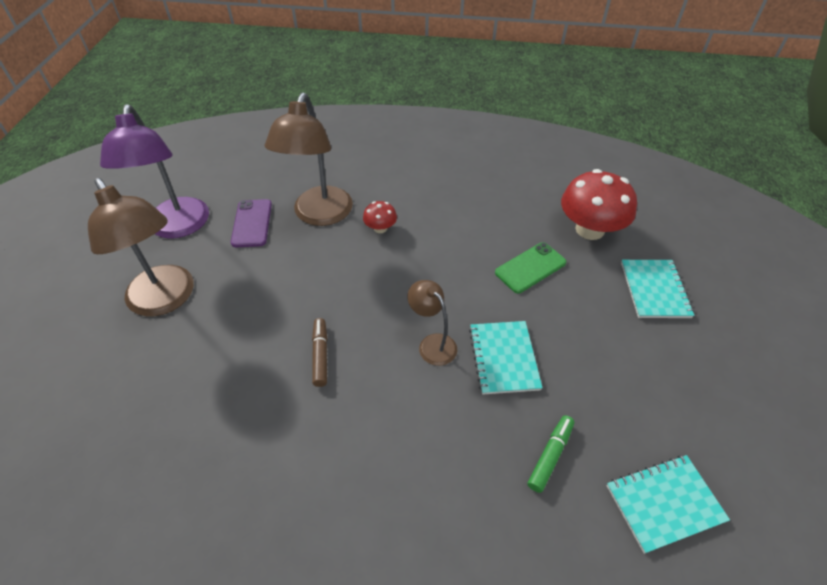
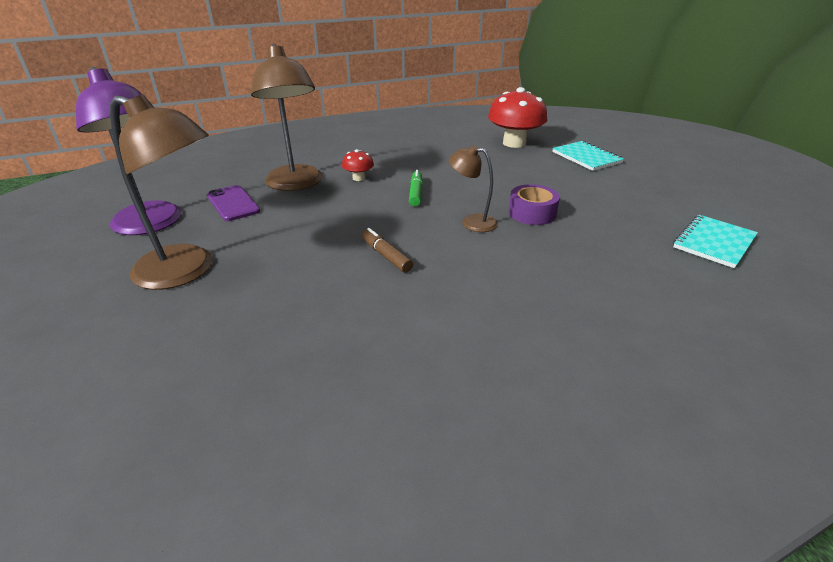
camera: 30 degrees left, 15 degrees down
turquoise notebook [469,321,543,395] -> purple tape [509,184,560,225]
green phone [495,242,567,293] -> none
green marker [528,415,574,493] -> green marker moved to [409,170,423,207]

